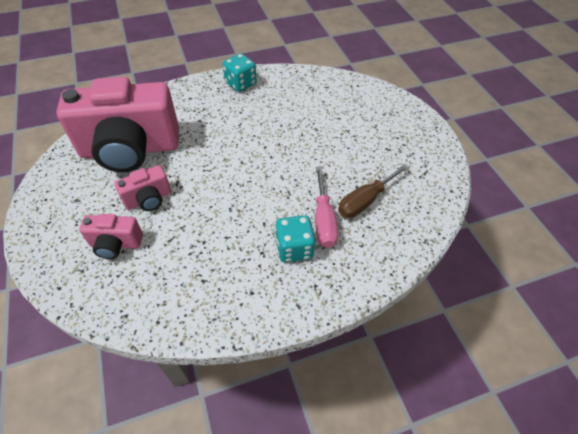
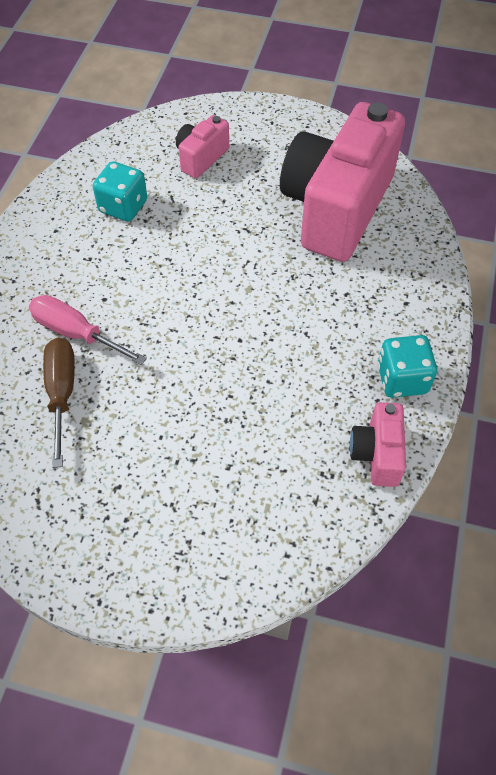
camera: 125 degrees right, 5 degrees up
pink camera [114,165,171,211] -> pink camera moved to [350,402,406,487]
turquoise dice [275,215,315,263] -> turquoise dice moved to [93,161,147,222]

